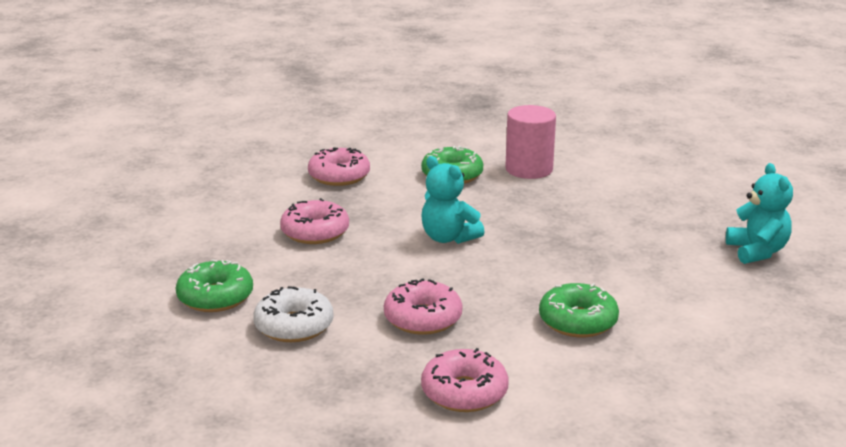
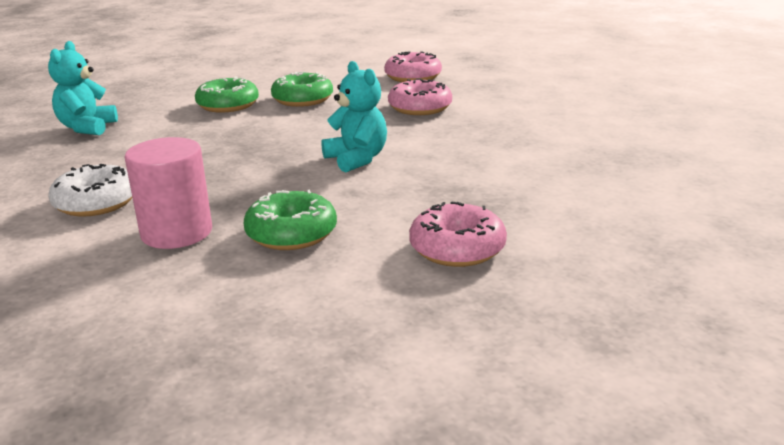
camera: 165 degrees left, 0 degrees up
green donut [176,259,253,312] -> green donut moved to [195,76,259,113]
white donut [253,286,333,342] -> white donut moved to [48,164,132,217]
pink donut [280,198,349,244] -> none

